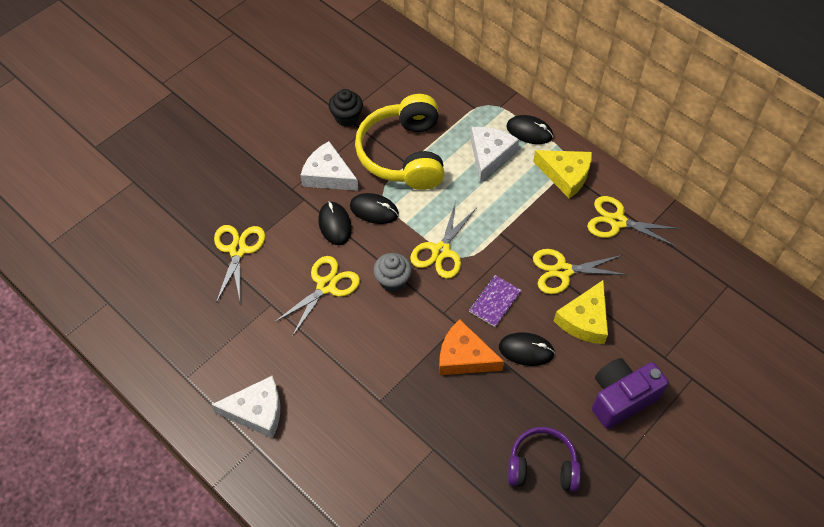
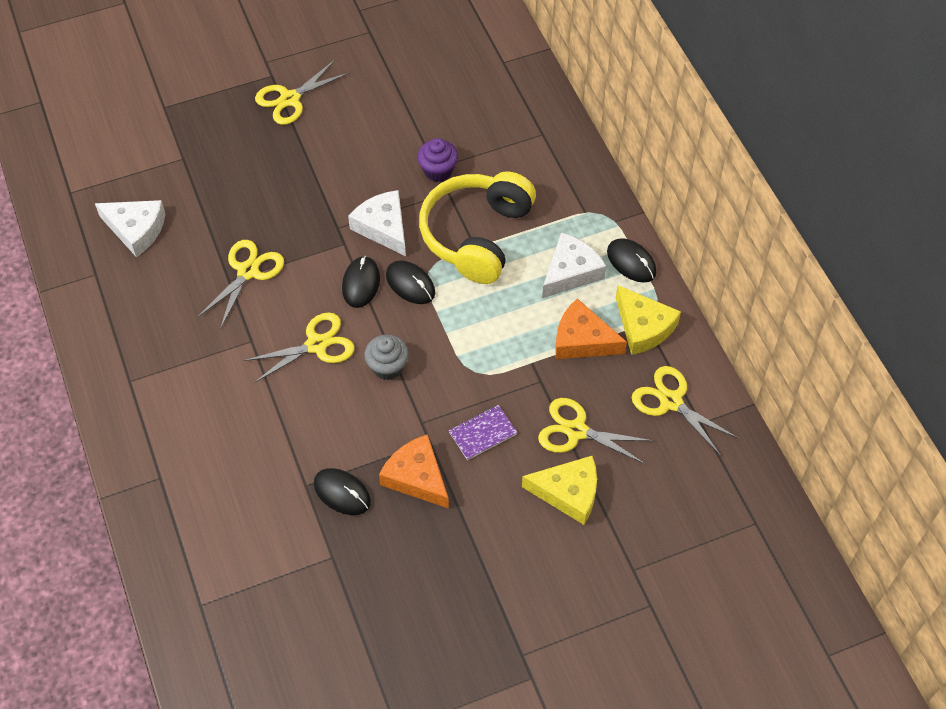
camera: 25 degrees right, 0 degrees up
white cheese [211,376,280,438] -> white cheese moved to [95,200,165,257]
black cupcake [329,89,363,127] -> purple cupcake [417,138,458,182]
yellow scissors [410,201,476,279] -> yellow scissors moved to [255,60,349,125]
black mouse [499,332,555,366] -> black mouse moved to [314,468,371,515]
purple headphones [508,427,581,492] -> none
yellow cheese [554,280,608,344] -> yellow cheese turned 135 degrees counterclockwise [522,456,597,525]
purple camera [592,358,669,429] -> none
none -> orange cheese [555,298,627,359]

